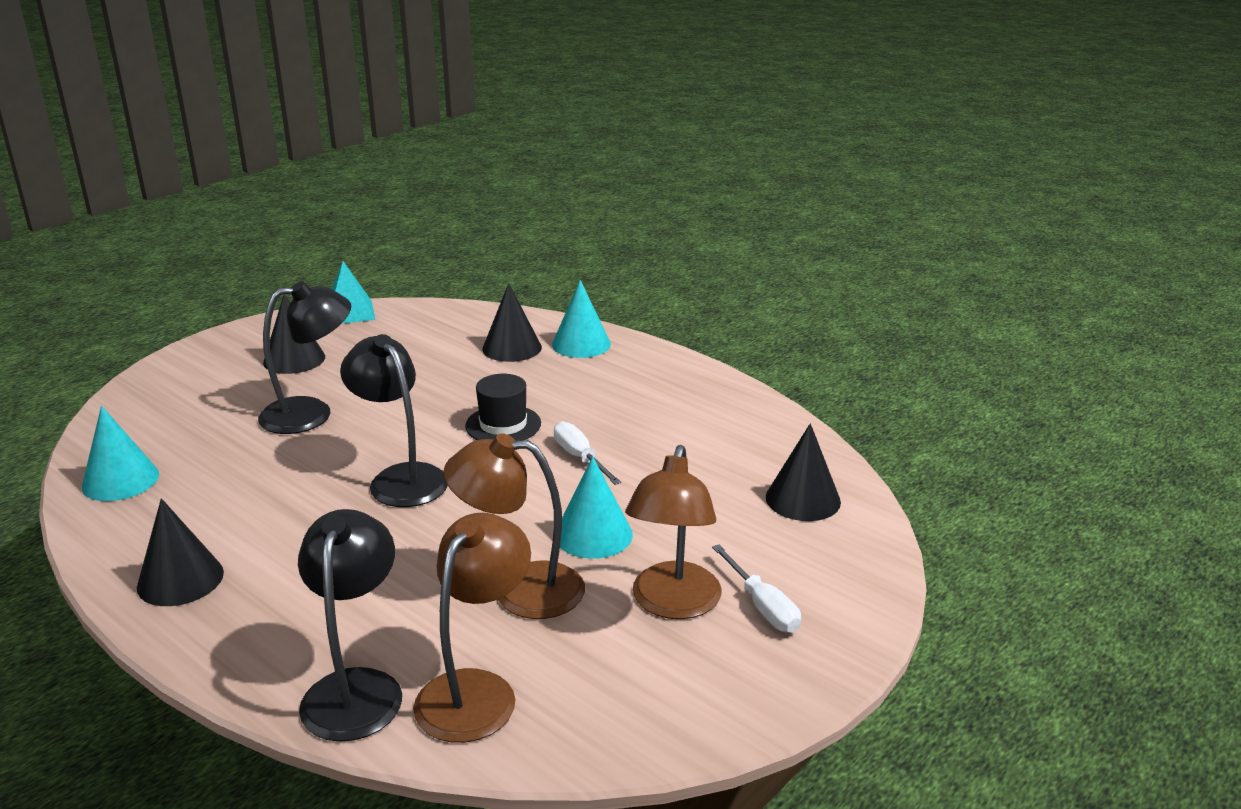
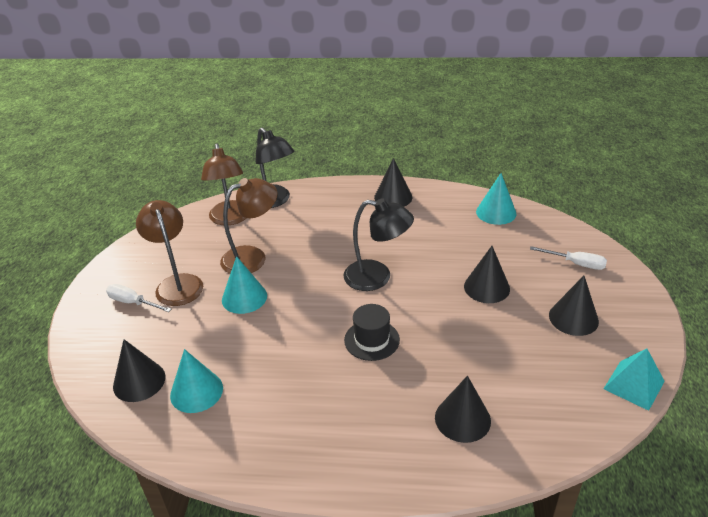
camera: 145 degrees right, 10 degrees up
black lamp [258,281,351,434] -> black cone [464,246,510,303]
turquoise cone [552,280,611,358] -> turquoise cone moved to [170,349,223,413]
white screwdriver [554,421,621,485] -> white screwdriver moved to [530,246,607,270]

